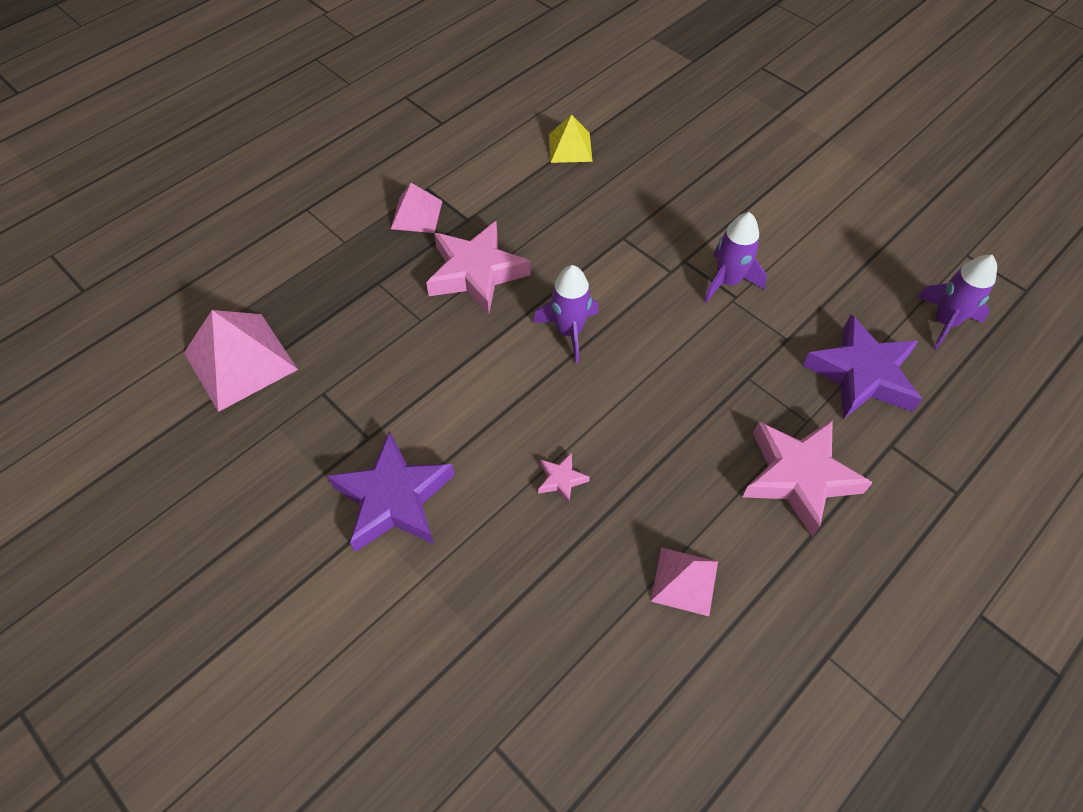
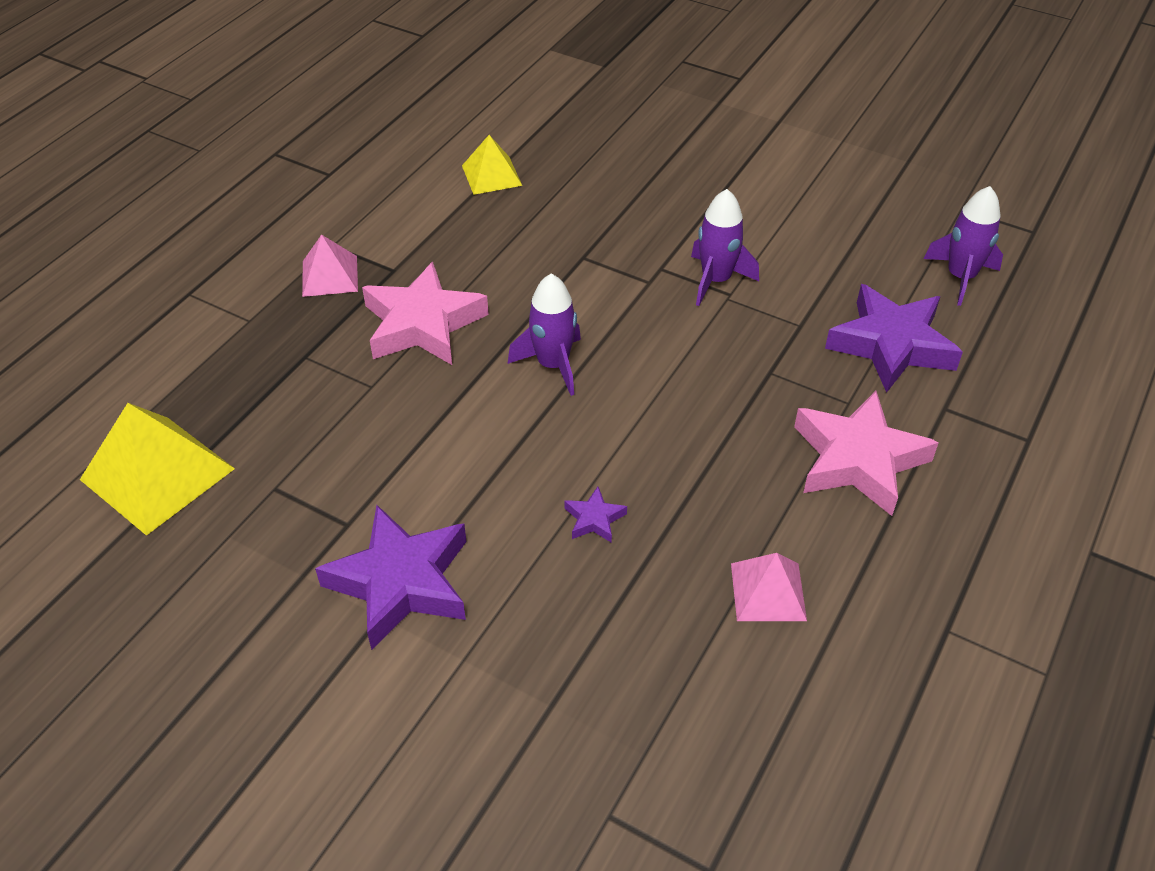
camera: 15 degrees left, 10 degrees down
pink pyramid [184,310,298,412] -> yellow pyramid [80,403,235,536]
pink star [538,452,590,504] -> purple star [564,487,627,543]

